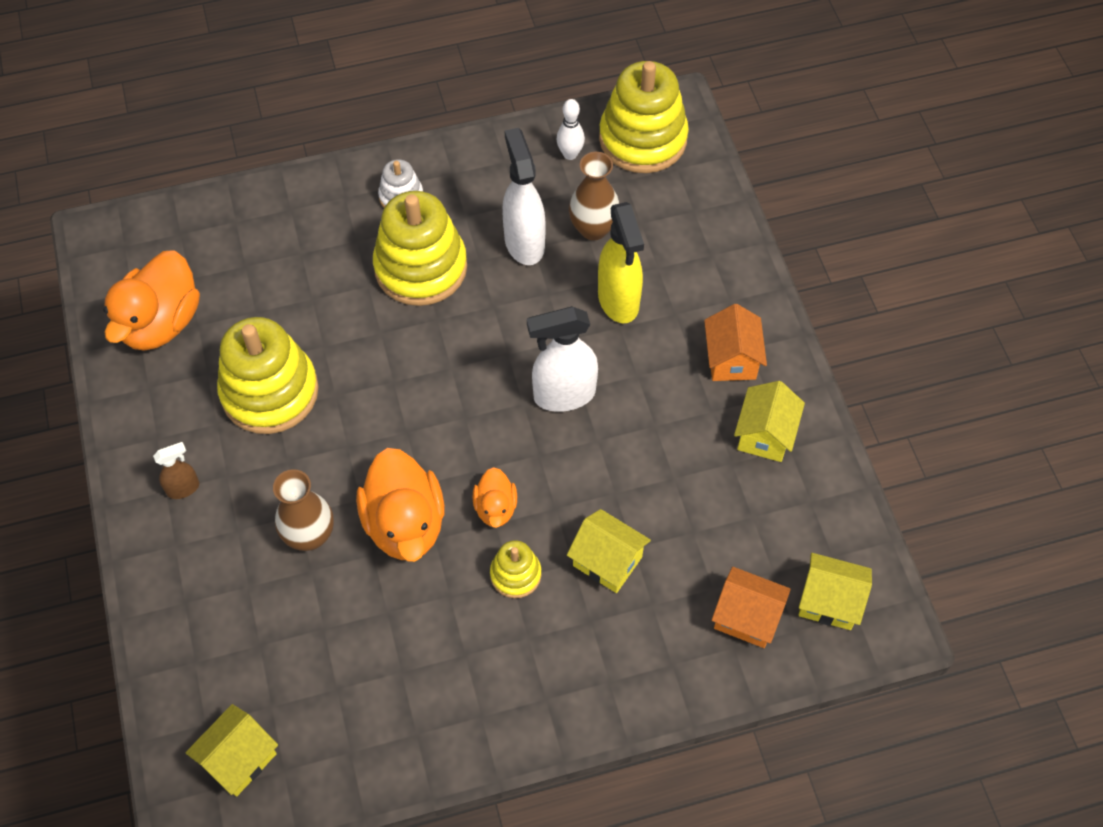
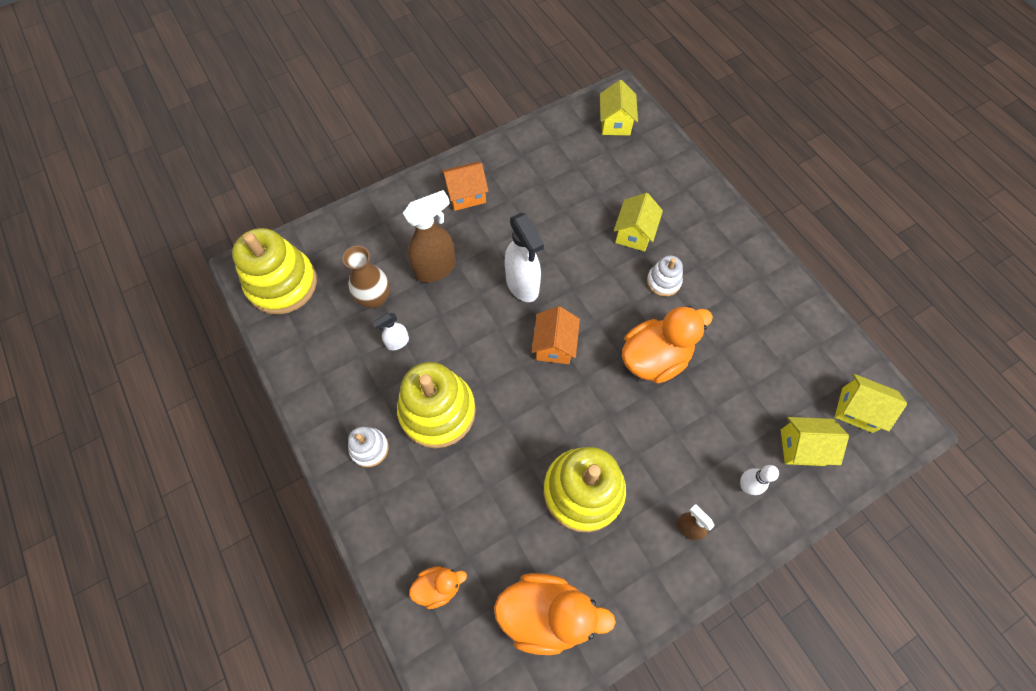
camera: 105 degrees left, 5 degrees up
brown vase [273,469,334,551] -> none
orange duck [473,467,517,528] -> orange duck moved to [409,566,467,609]
yellow stacking toy [490,540,541,598] -> white stacking toy [647,255,683,297]
white spray bottle [502,128,546,265] -> white spray bottle [372,313,409,350], size x0.52
white bowling pin [556,99,585,160] -> white bowling pin moved to [740,465,779,495]
yellow spray bottle [598,202,644,323] -> brown spray bottle [403,190,456,283]
orange house [712,567,791,648] -> orange house moved to [532,306,580,364]
yellow house [734,381,805,462] -> yellow house moved to [781,417,849,466]

